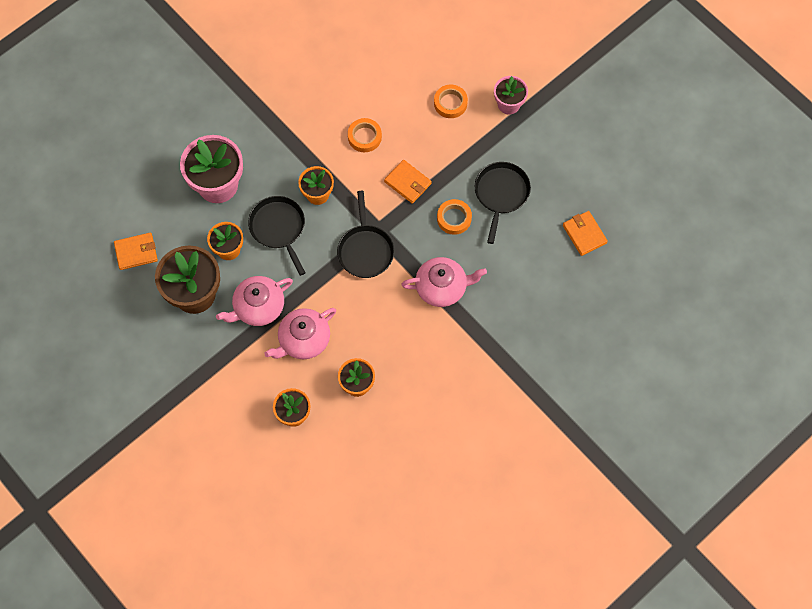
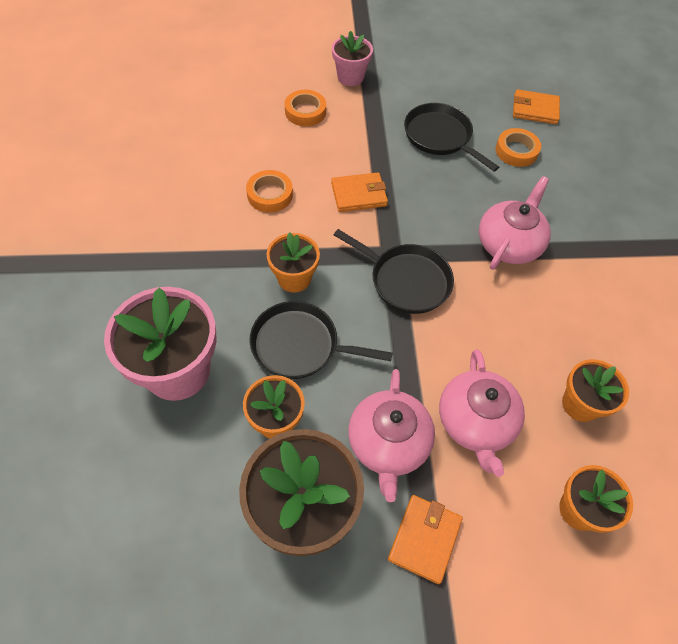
camera: 55 degrees left, 10 degrees down
orange wallet [114,233,158,270] -> orange wallet moved to [388,495,463,584]
orange tape [437,199,472,235] -> orange tape moved to [495,128,541,167]

